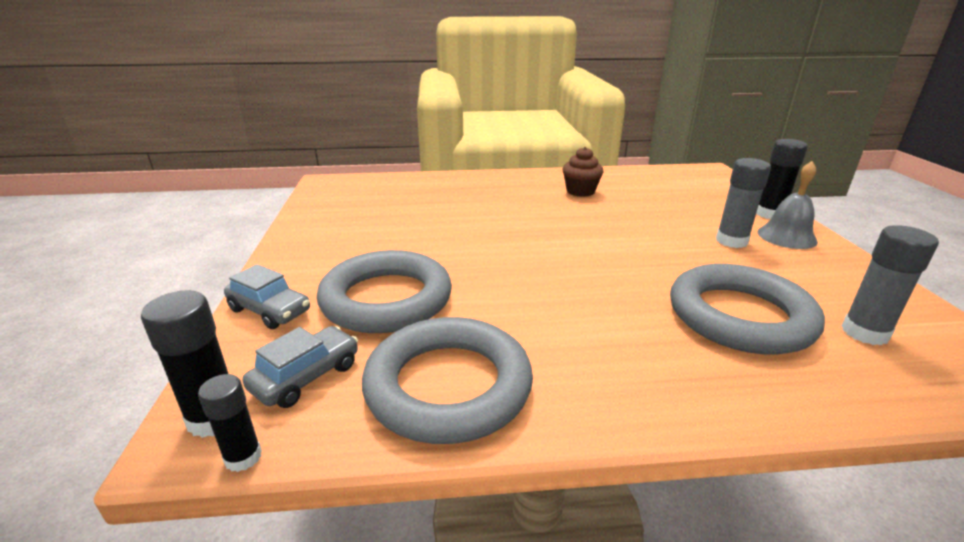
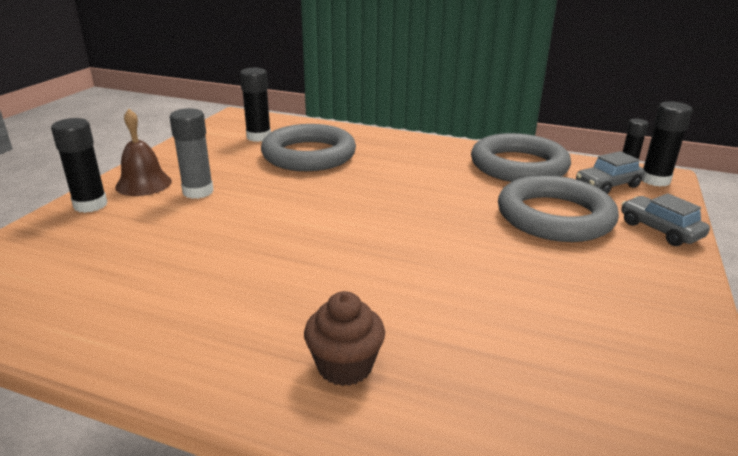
camera: 155 degrees left, 0 degrees up
brown cupcake [563,147,604,197] -> brown cupcake moved to [304,291,385,386]
grey bell [758,161,818,249] -> brown bell [115,109,172,196]
grey glue stick [842,225,939,345] -> black glue stick [240,68,271,142]

